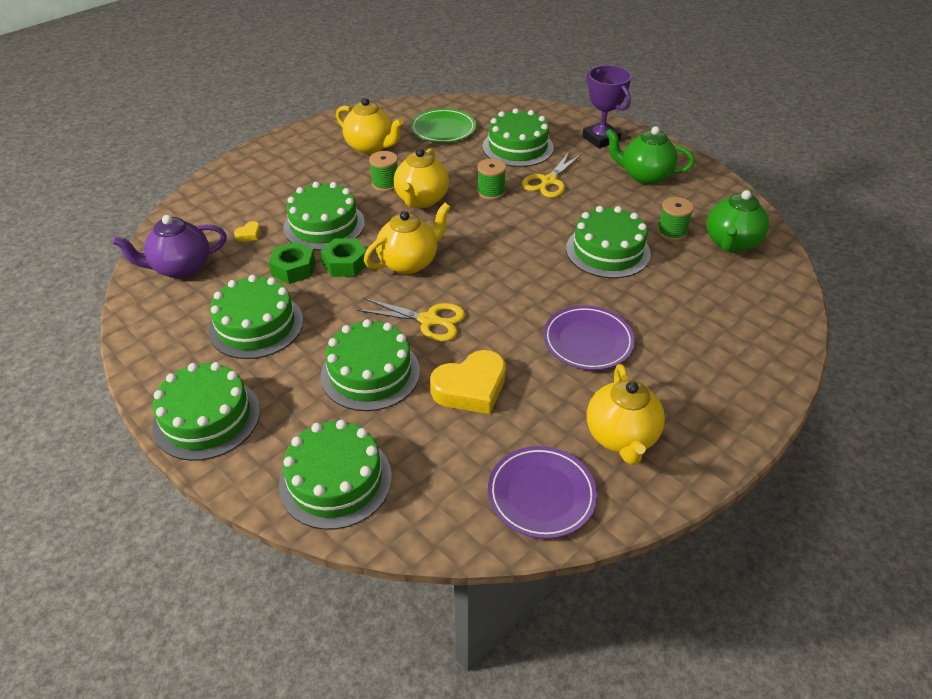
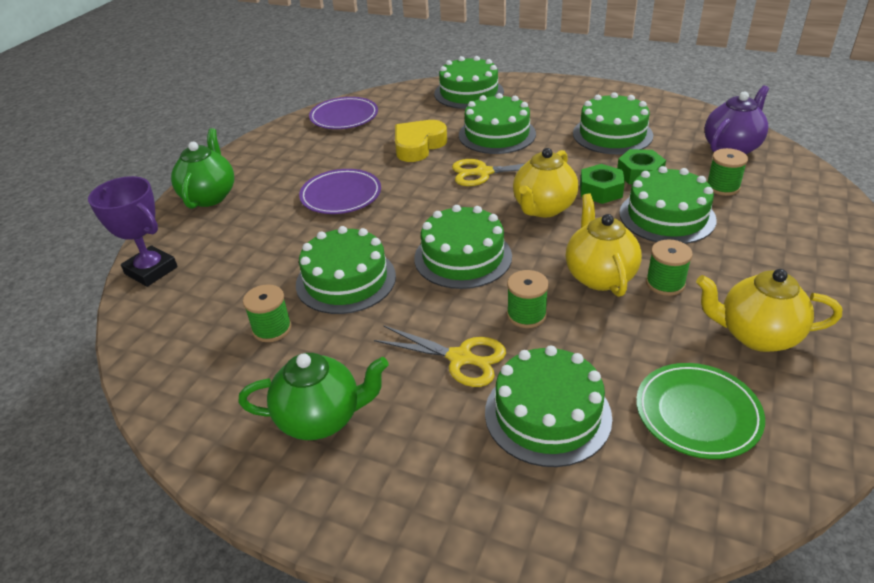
camera: 160 degrees right, 5 degrees down
green cake [152,362,260,461] -> green cake moved to [414,205,512,289]
yellow heart [234,221,261,241] -> green spool [707,148,748,196]
yellow scissors [522,151,582,198] -> yellow scissors turned 105 degrees clockwise [374,325,506,387]
purple trophy [582,65,632,148] -> purple trophy moved to [88,176,178,287]
yellow teapot [587,364,665,465] -> none
green teapot [707,190,769,253] -> green teapot moved to [171,128,234,209]

